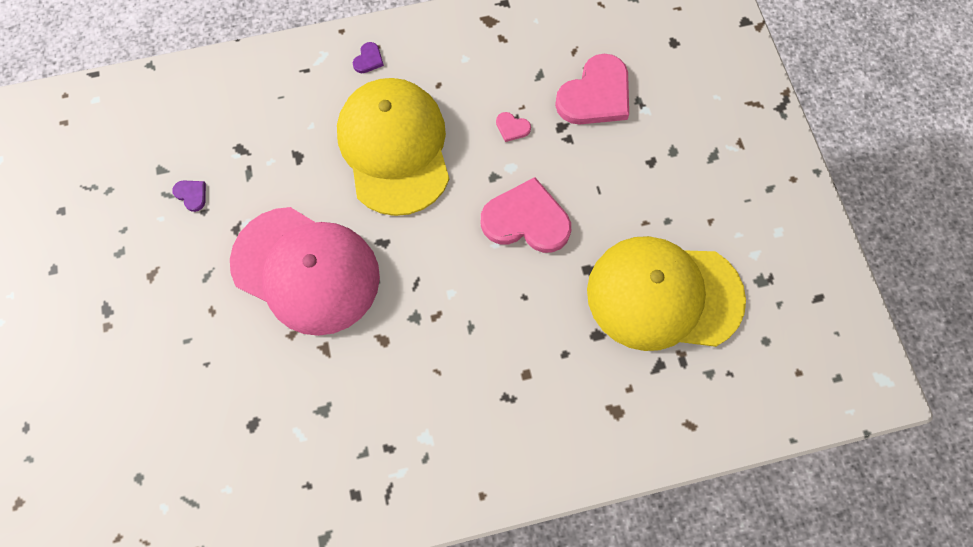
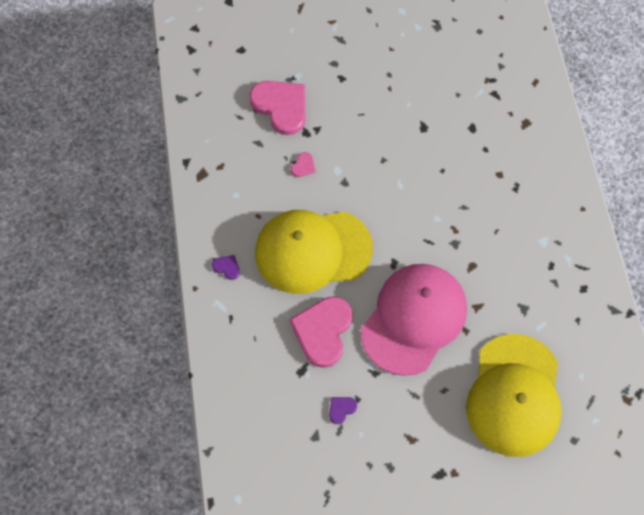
camera: 85 degrees left, 5 degrees down
pink heart [481,177,571,253] -> pink heart moved to [289,296,352,368]
yellow cap [587,236,746,351] -> yellow cap moved to [466,334,562,457]

